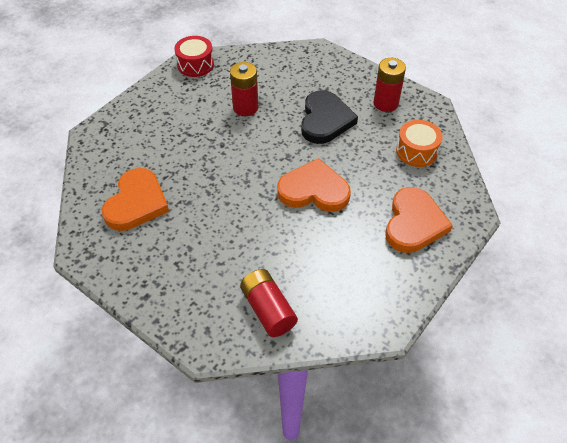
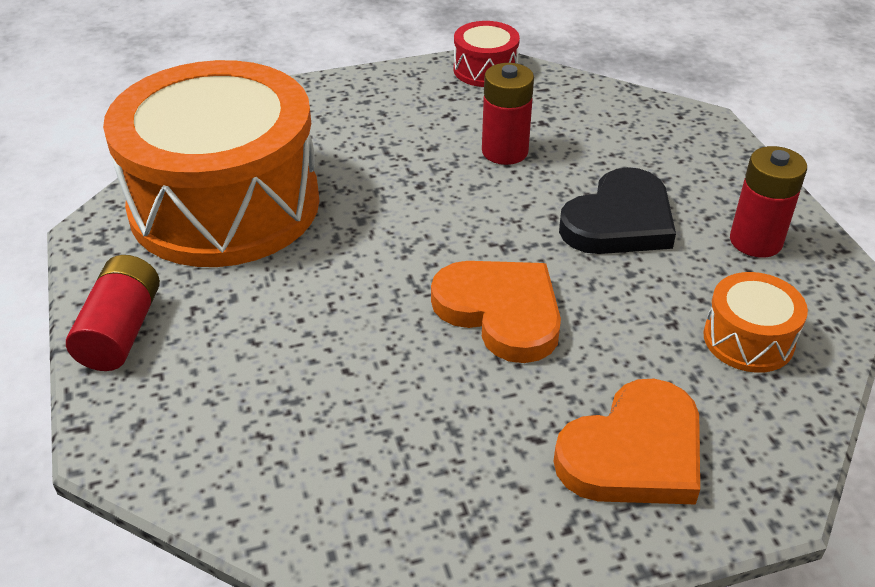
camera: 35 degrees right, 10 degrees down
orange heart [102,168,169,231] -> orange drum [103,60,319,267]
red battery [240,269,298,337] -> red battery moved to [66,255,160,371]

